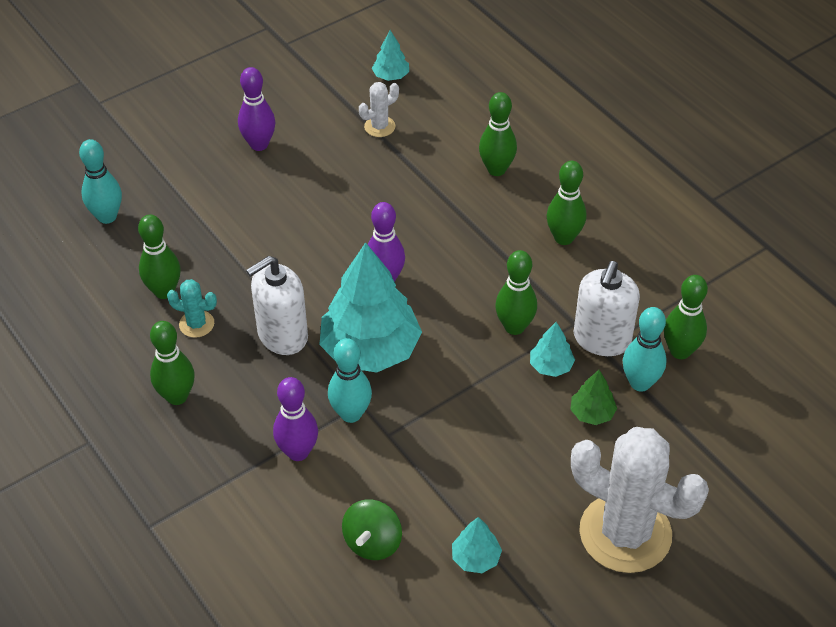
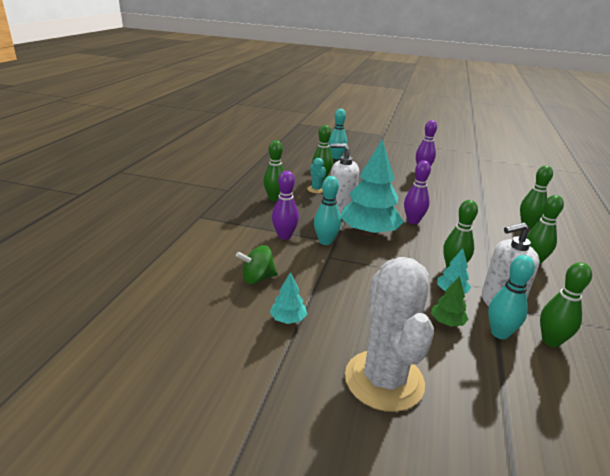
camera: 50 degrees right, 20 degrees down
white cactus [359,82,399,137] -> none
turquoise tree [372,30,409,81] -> none

